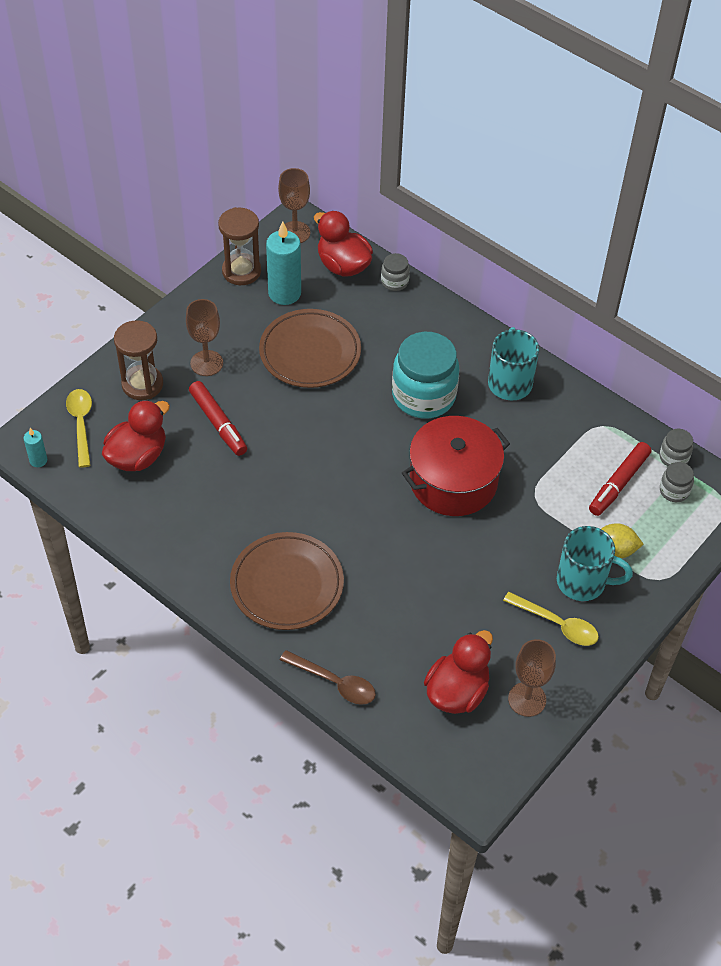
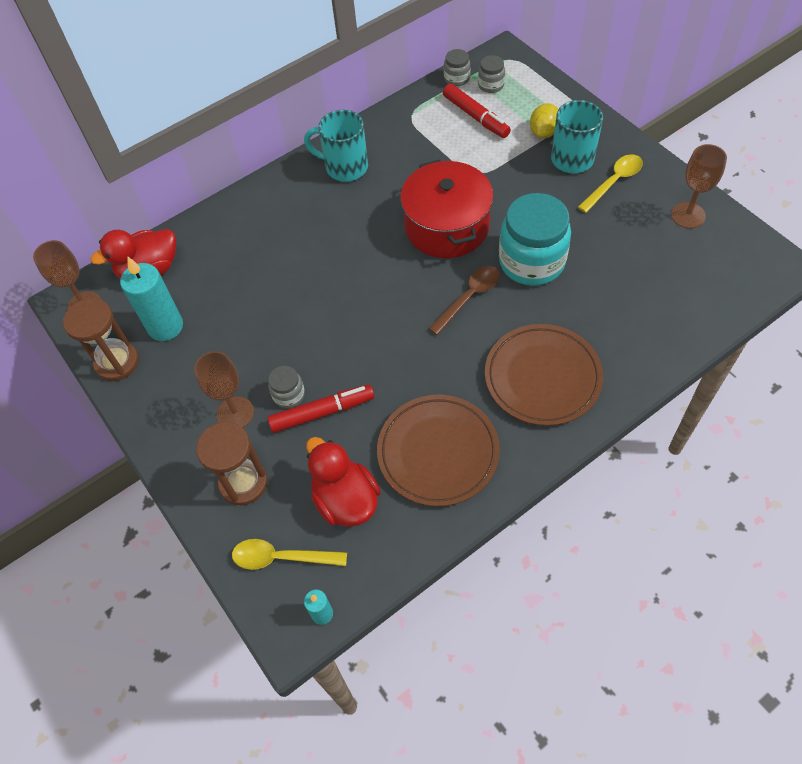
camera: 70 degrees left, 5 degrees up
brown plate [259,309,361,388] -> brown plate moved to [377,395,500,506]
brown spoon [280,650,376,705] -> brown spoon moved to [428,266,500,335]
grey jar [381,253,410,291] -> grey jar moved to [268,366,305,408]
turquoise jar [392,332,459,418] -> turquoise jar moved to [499,193,571,286]
red duck [424,630,493,714] -> none

